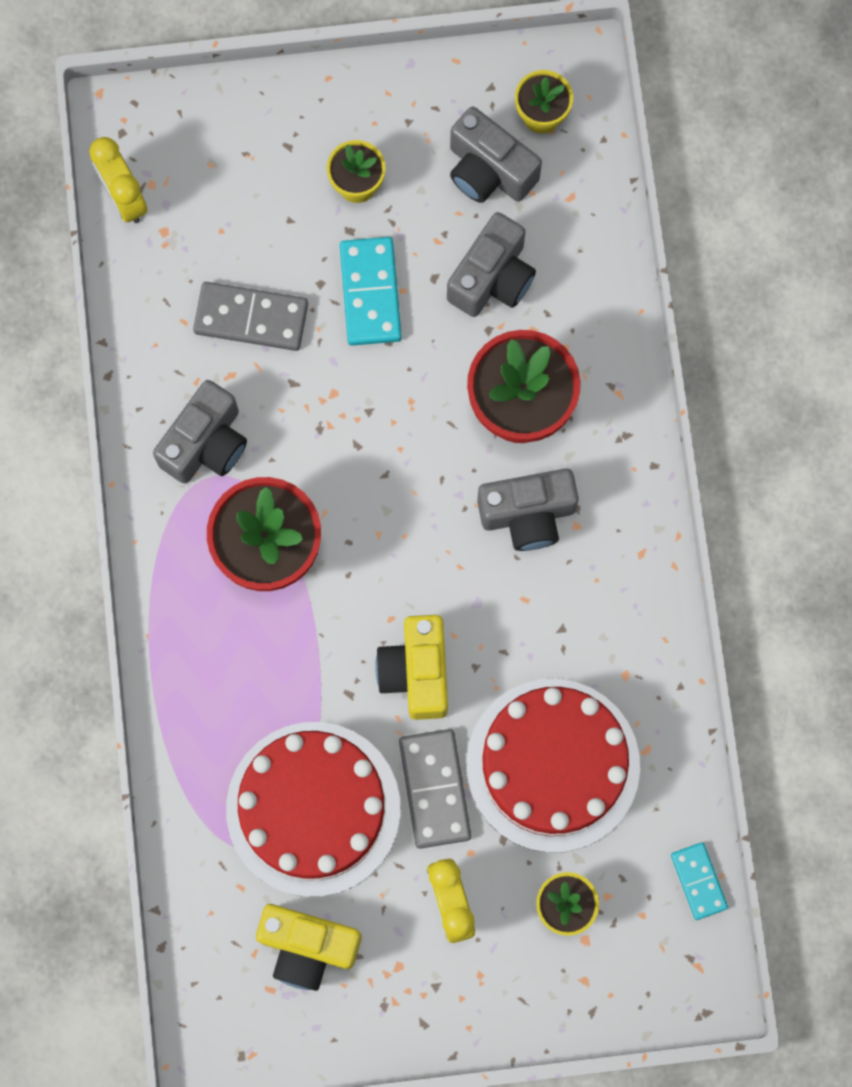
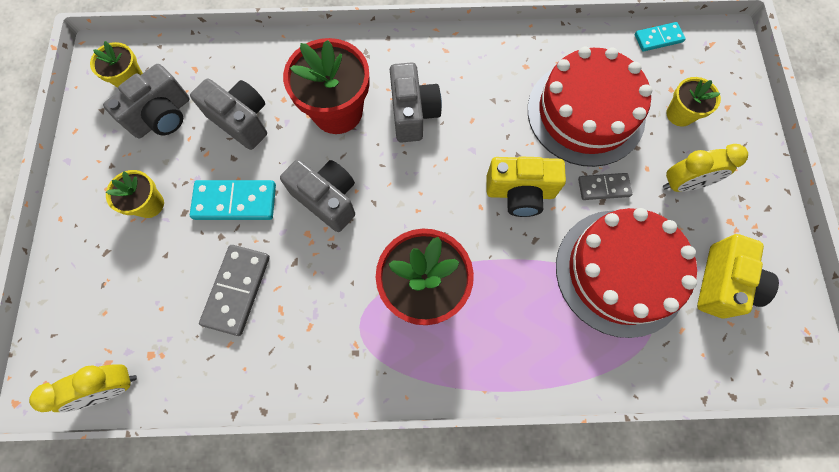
camera: 85 degrees left, 5 degrees down
grey camera [153,380,247,484] -> grey camera moved to [280,159,355,232]
grey domino [399,729,471,849] -> grey domino [578,173,632,200], size x0.62

